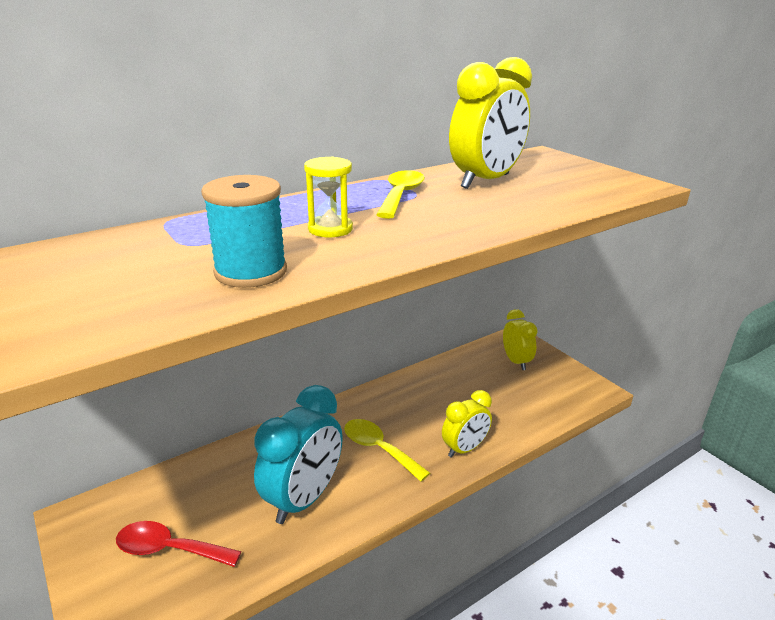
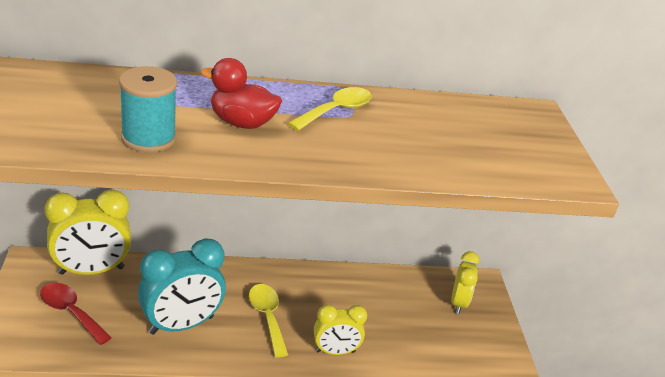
camera: 25 degrees right, 5 degrees up
yellow hourglass [304,157,353,237] -> red duck [200,58,282,129]
yellow clock [449,57,532,189] -> yellow clock moved to [45,190,131,275]

